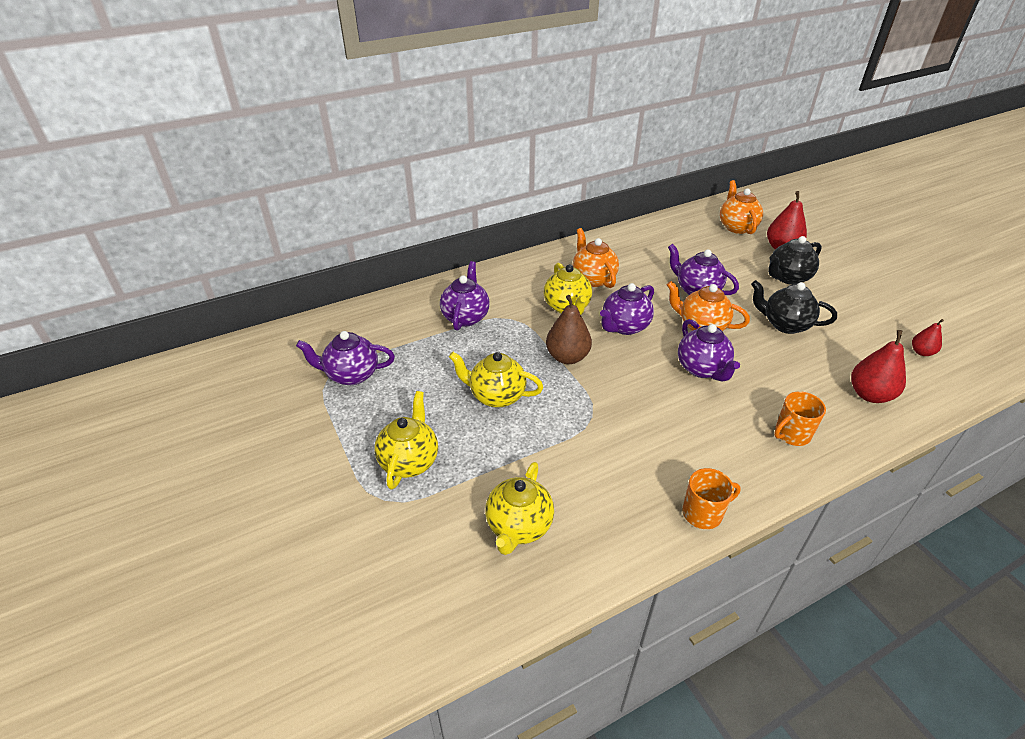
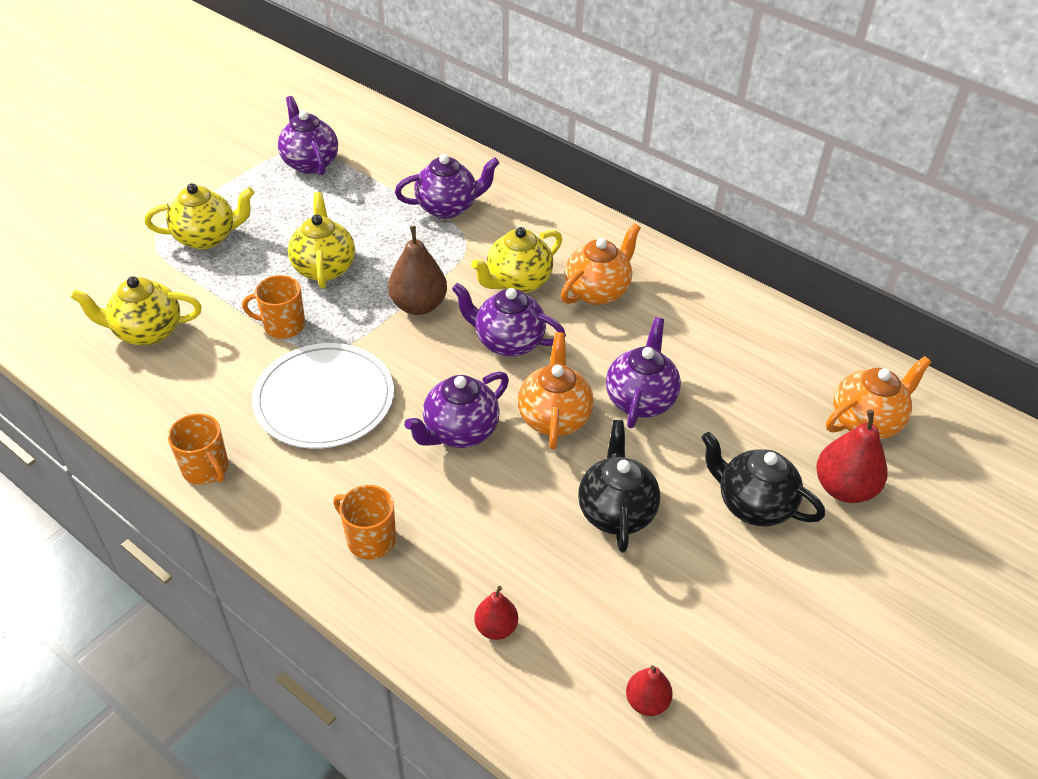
camera: 65 degrees right, 5 degrees up
red pear [851,330,906,403] -> red pear [474,586,518,640], size x0.58
none -> orange mug [242,275,305,339]
none -> white plate [252,343,394,449]

